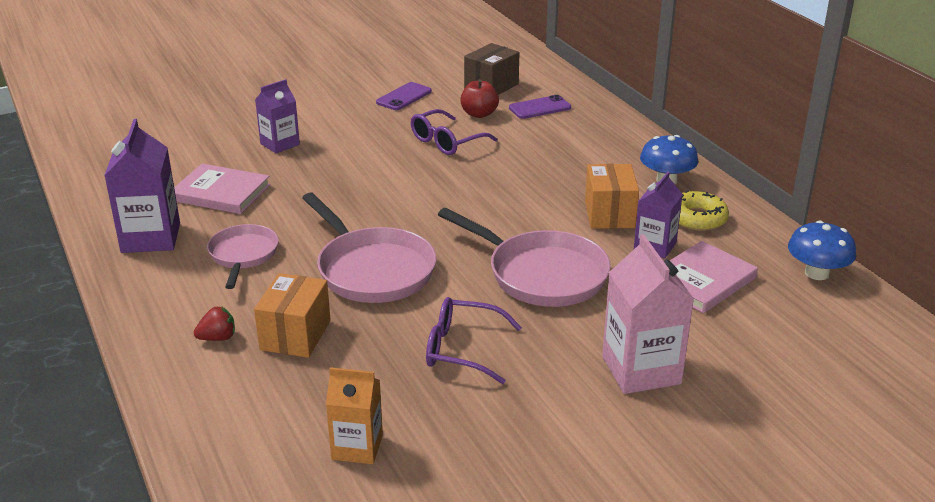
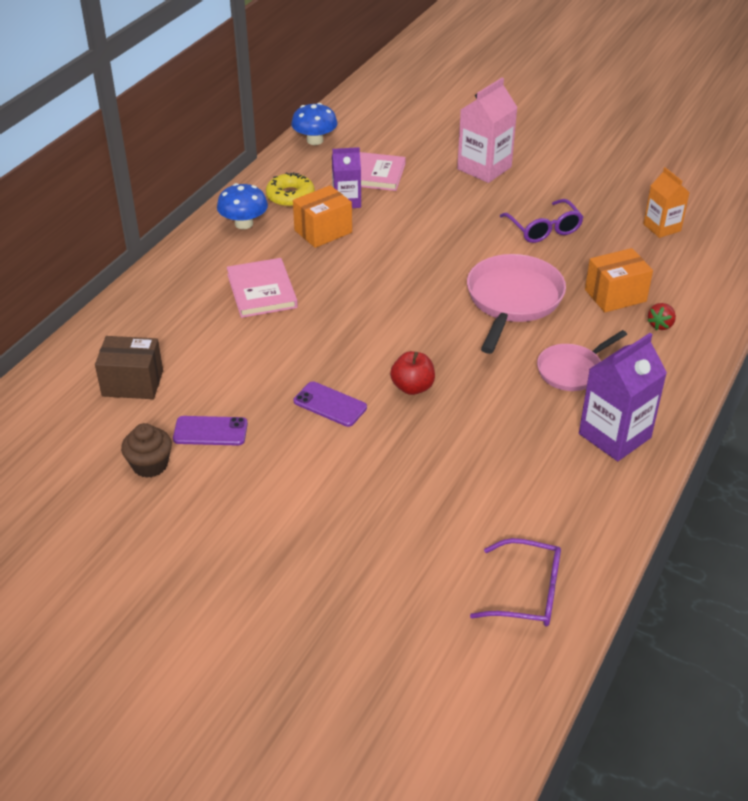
camera: 125 degrees left, 10 degrees up
pink book [174,163,270,214] -> pink book moved to [227,258,298,318]
red strawberry [194,306,235,341] -> red strawberry turned 90 degrees counterclockwise [647,303,676,330]
purple carton [255,79,300,153] -> none
purple glasses [411,109,498,155] -> purple glasses moved to [470,538,561,626]
pink pan [438,208,611,307] -> none
red apple [460,79,499,118] -> red apple moved to [390,351,435,395]
purple phone [509,95,571,119] -> purple phone moved to [294,381,367,427]
none -> brown cupcake [121,423,172,478]

